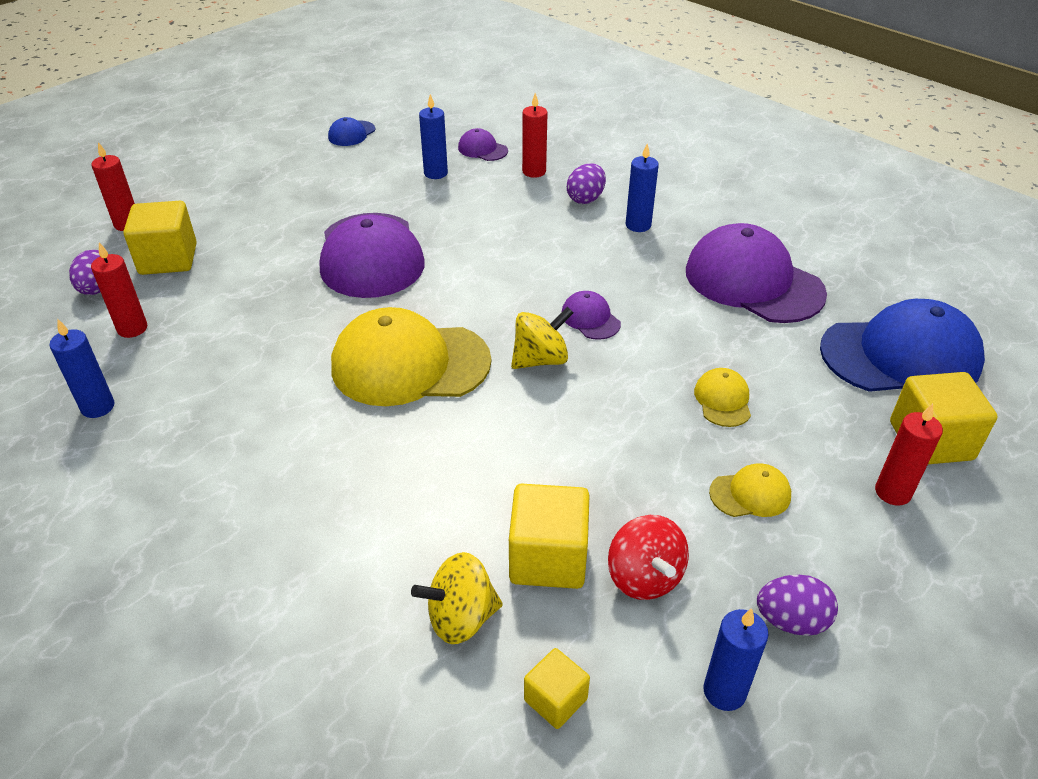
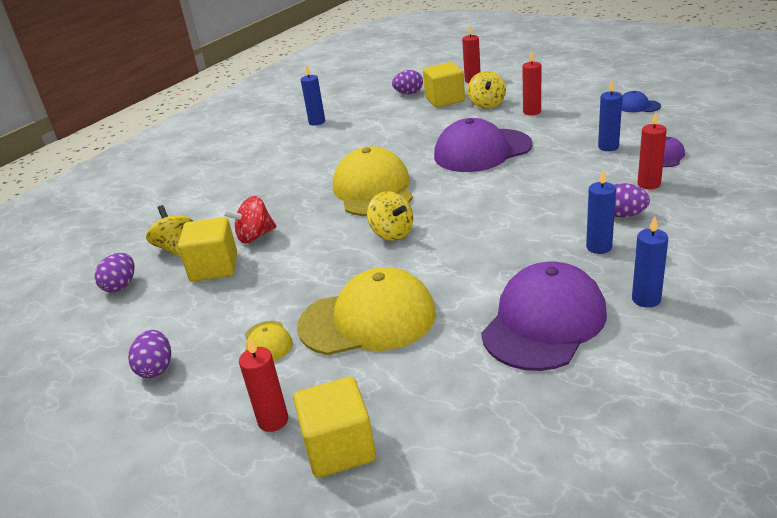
camera: 85 degrees right, 10 degrees down
red candle [91,242,147,338] -> red candle moved to [522,51,541,115]
yellow cube [524,648,590,729] -> purple egg [94,253,135,292]
purple cap [561,291,621,340] -> none
red spinning top [608,515,689,600] -> red spinning top moved to [223,196,276,243]
yellow cap [694,368,751,427] -> yellow cap [297,267,436,355], size x2.25
blue candle [703,608,769,711] -> blue candle moved to [632,216,668,308]
blue cap [820,299,985,392] -> none
none -> yellow spinning top [468,71,506,109]

